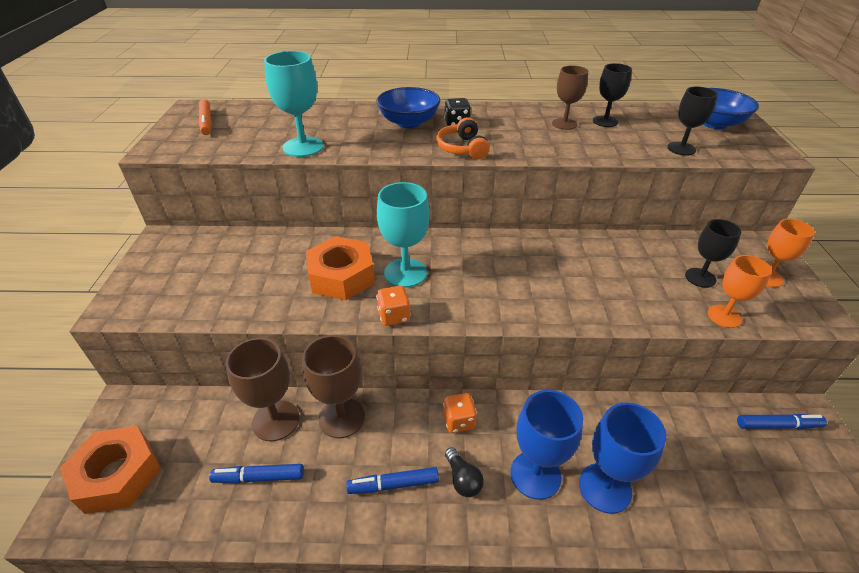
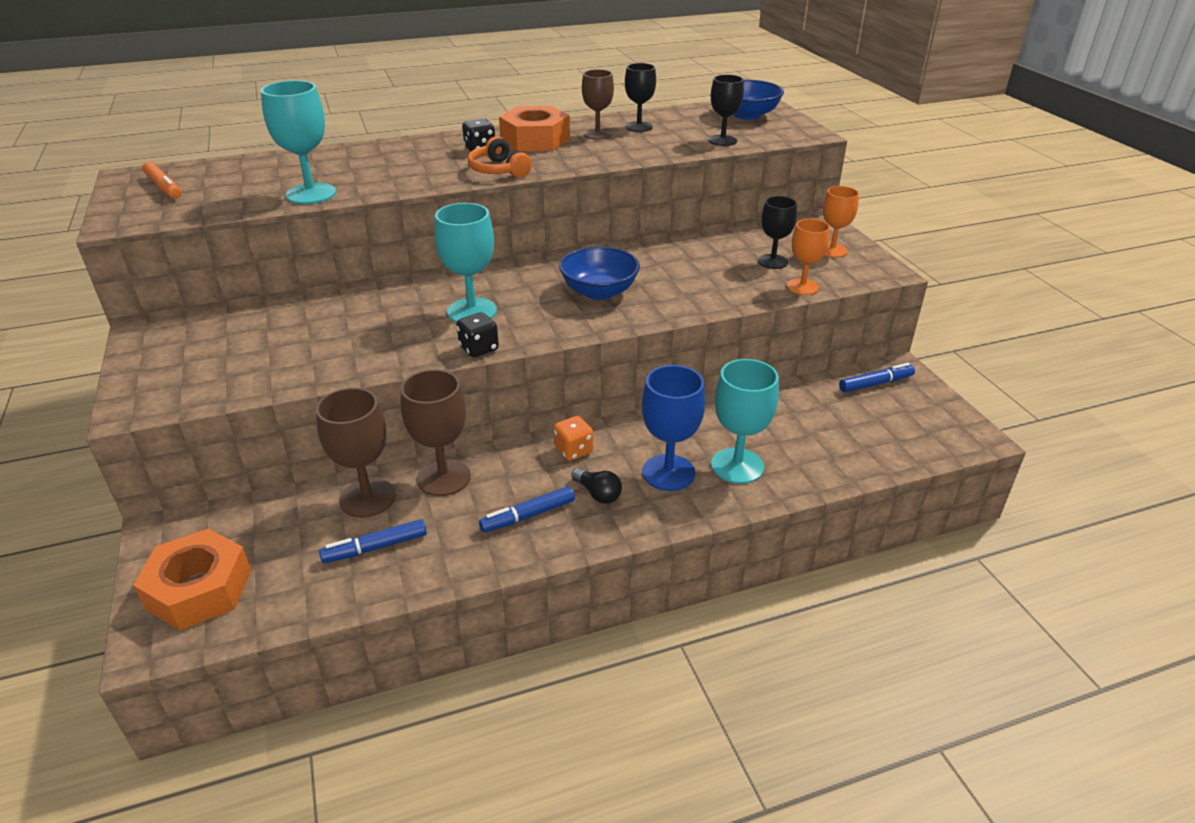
camera: 20 degrees left, 5 degrees down
orange nut [306,236,375,300] -> orange nut moved to [499,106,570,151]
blue bowl [376,87,440,128] -> blue bowl moved to [559,246,640,300]
orange dice [376,286,411,326] -> black dice [457,312,499,357]
blue goblet [579,403,666,514] -> turquoise goblet [711,359,779,484]

